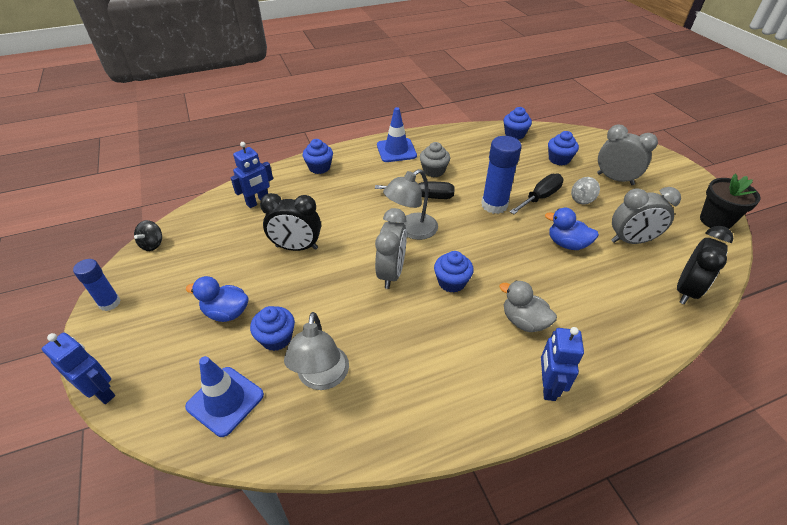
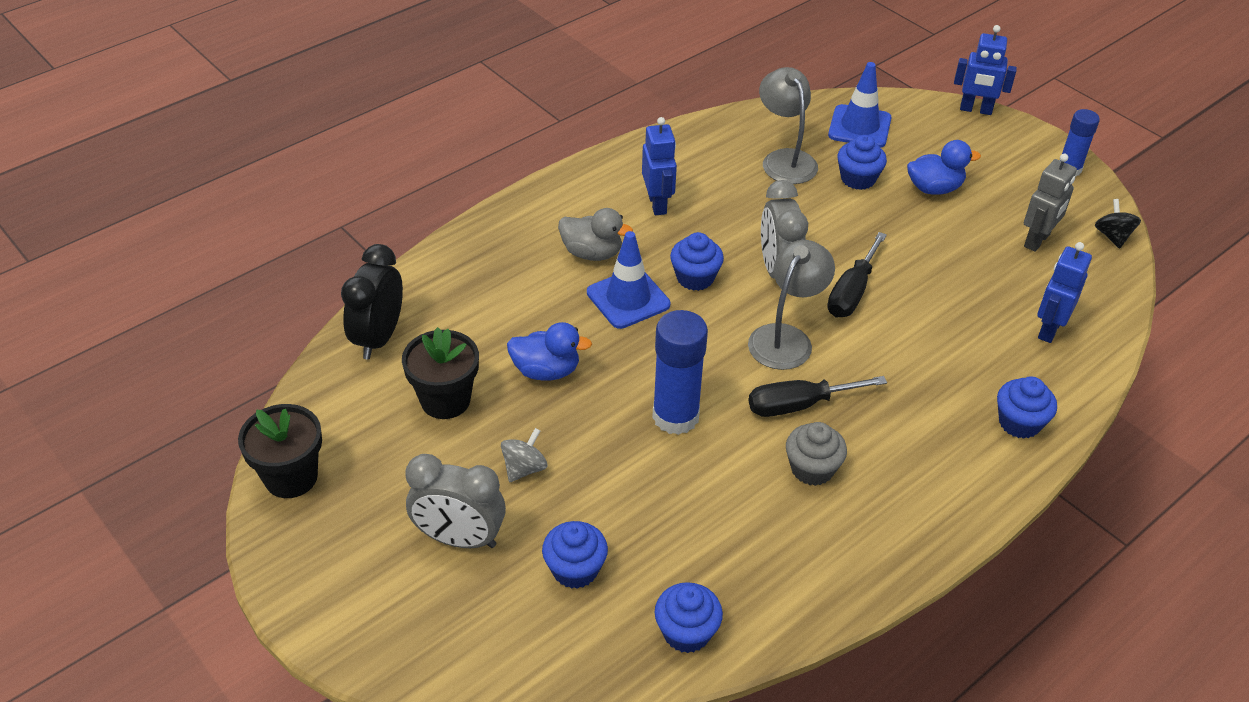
camera: 160 degrees right, 0 degrees up
black clock [260,193,321,251] -> none
blue traffic cone [377,107,417,162] -> blue traffic cone moved to [587,231,671,329]
black screwdriver [510,173,564,214] -> black screwdriver moved to [827,232,887,318]
blue robot [541,327,584,401] -> blue robot moved to [642,117,677,215]
grey clock [611,187,681,244] -> black flower pot [402,327,479,419]
none -> grey robot [1024,154,1077,252]

